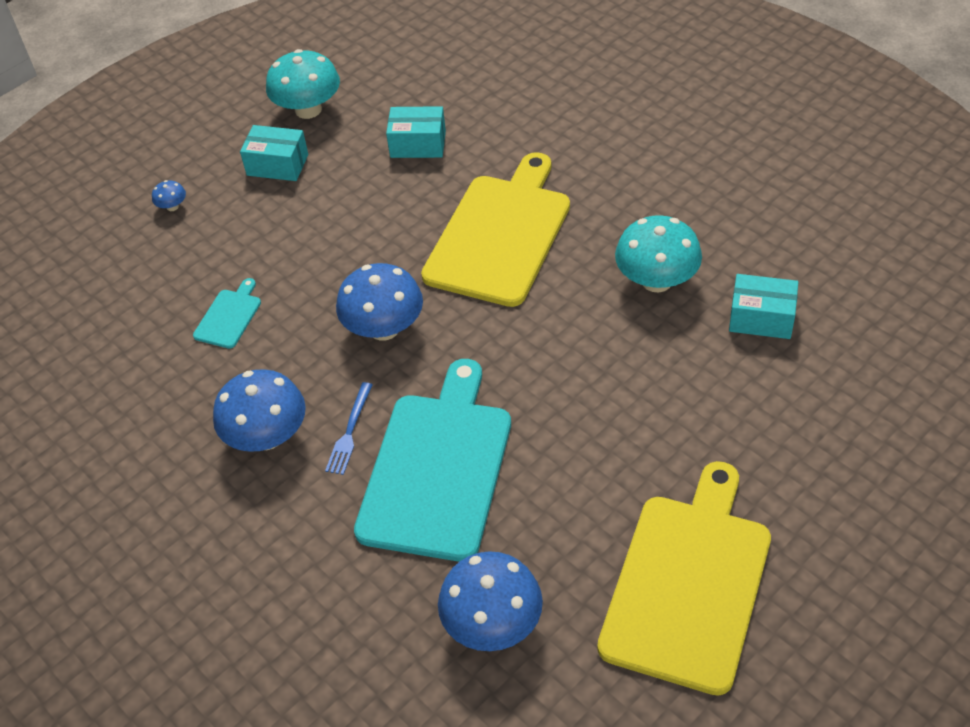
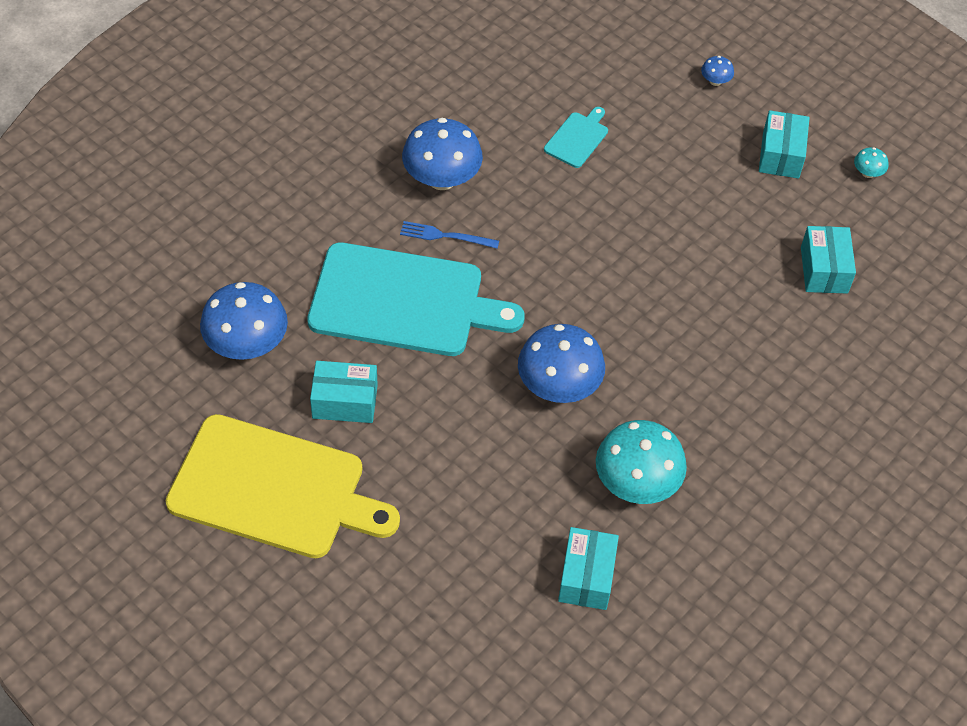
camera: 80 degrees right, 5 degrees up
turquoise cutting board [193,278,261,349] -> turquoise cutting board turned 75 degrees counterclockwise [544,107,608,168]
turquoise mushroom [266,49,340,119] -> turquoise mushroom [854,147,888,178], size x0.44
blue mushroom [336,263,423,341] -> blue mushroom moved to [518,324,605,403]
yellow cutting board [421,152,570,307] -> none
none -> turquoise box [310,361,378,423]

